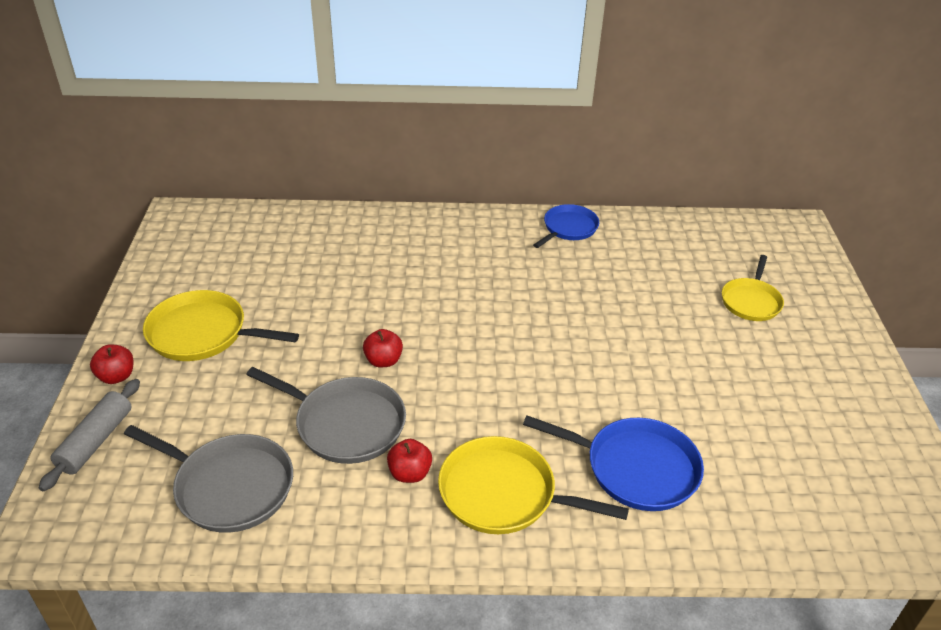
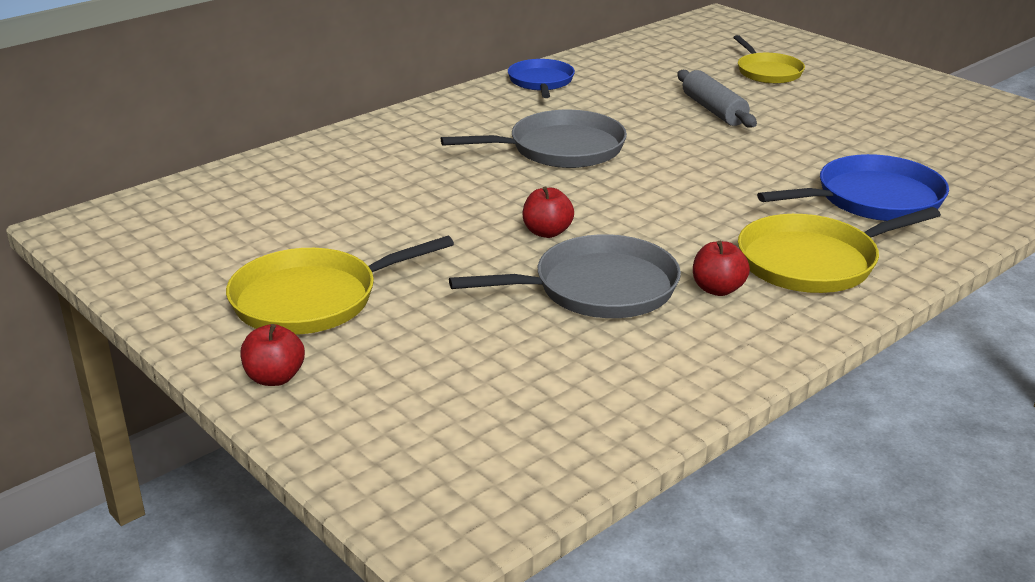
camera: 40 degrees left, 10 degrees down
grey rolling pin [39,379,140,491] -> grey rolling pin moved to [677,70,757,128]
grey pan [124,425,293,533] -> grey pan moved to [441,110,627,168]

